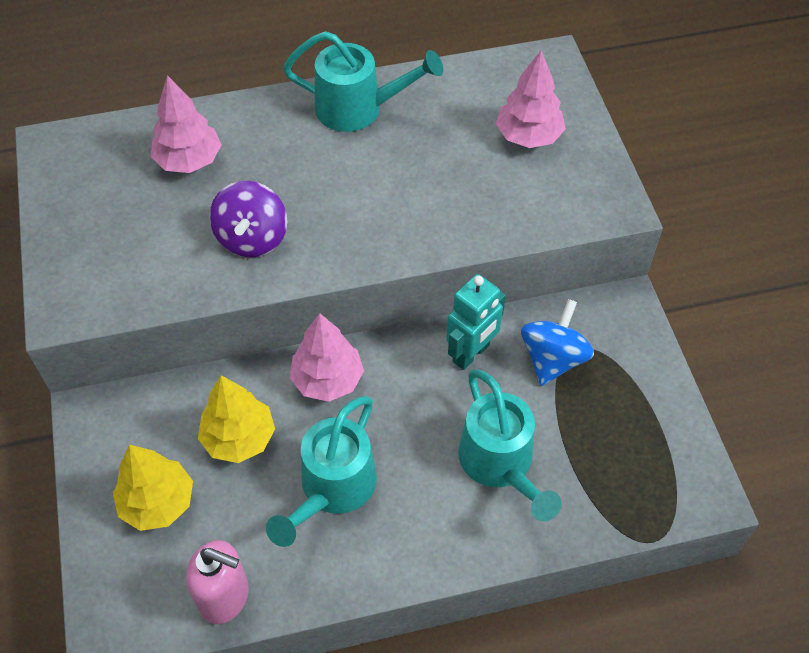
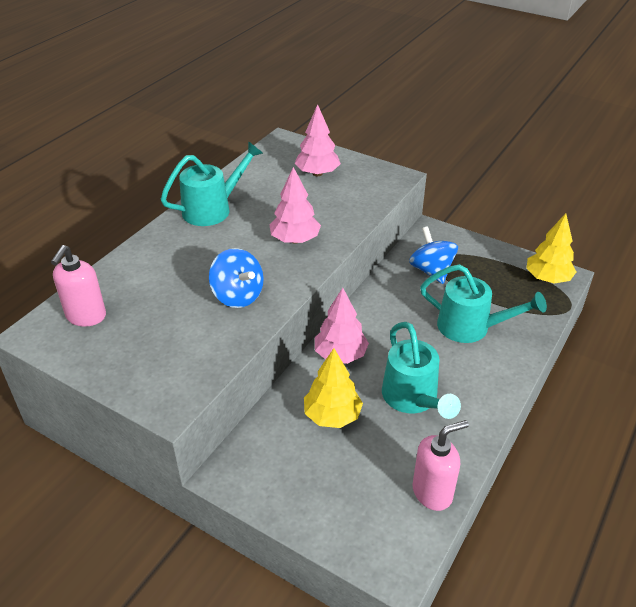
camera: 45 degrees left, 15 degrees down
yellow tree [113,445,193,531] -> yellow tree moved to [526,213,576,284]
pink tree [151,75,221,173] -> pink tree moved to [269,167,321,244]
purple spinning top [209,181,287,257] -> blue spinning top [209,248,264,308]
turquoise robot [446,274,506,370] -> none
none -> pink soap dispenser [51,245,106,326]

